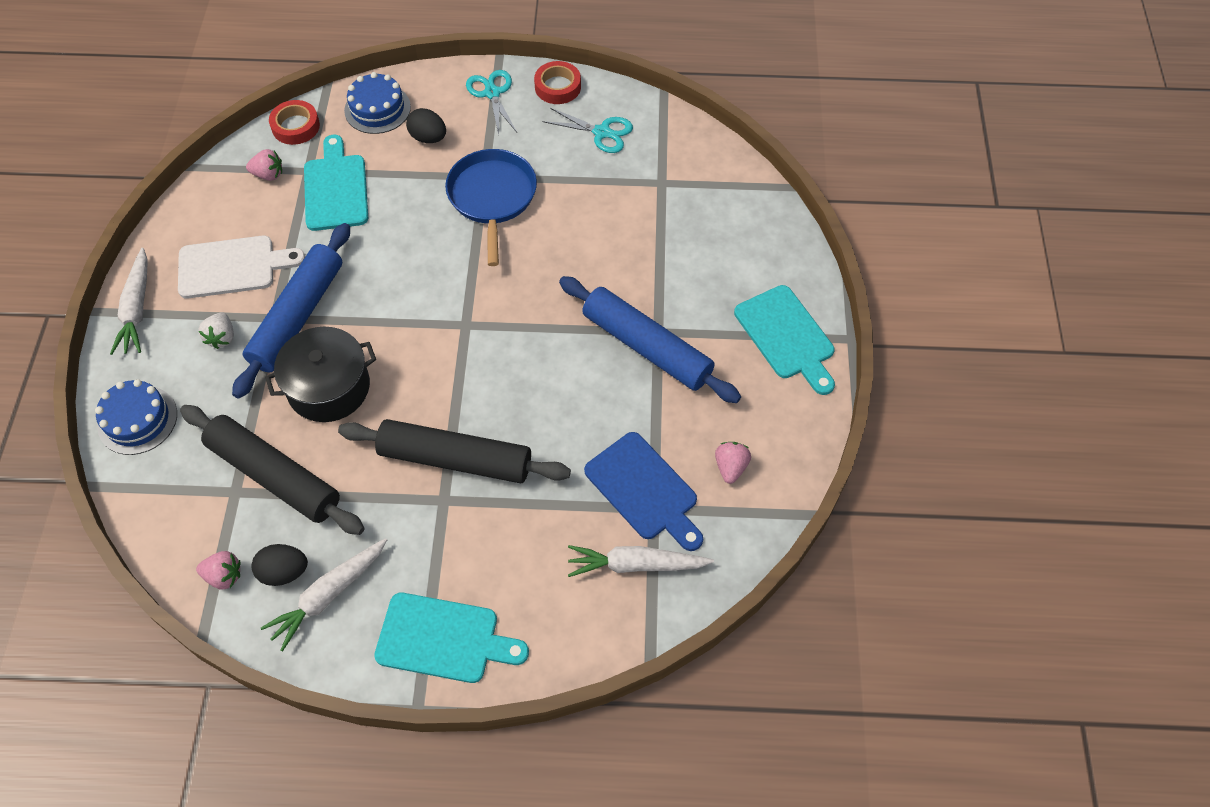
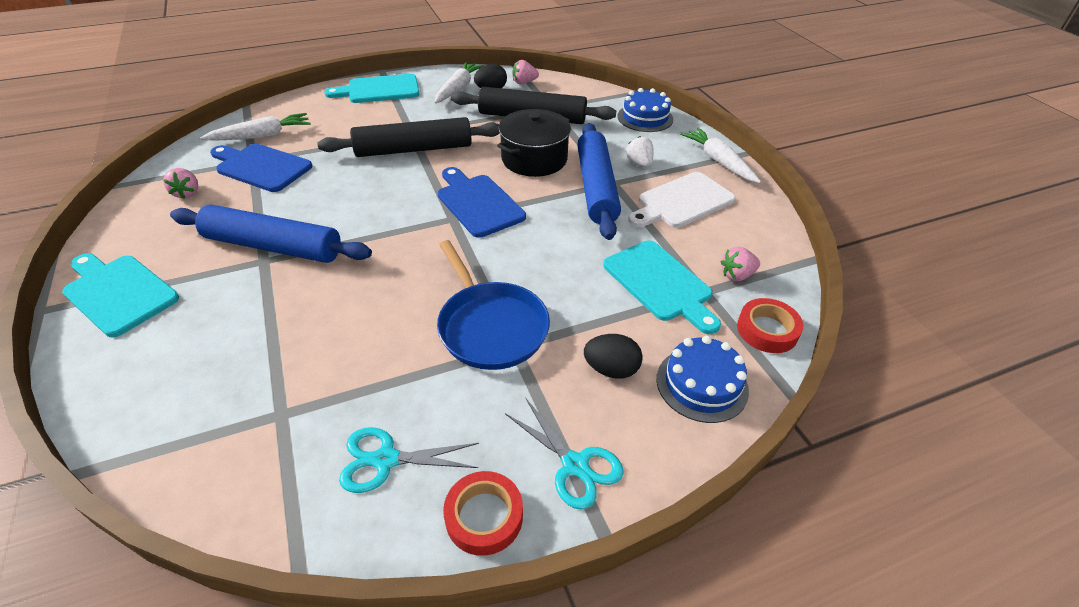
camera: 155 degrees right, 15 degrees down
none -> blue cutting board [438,167,526,238]

